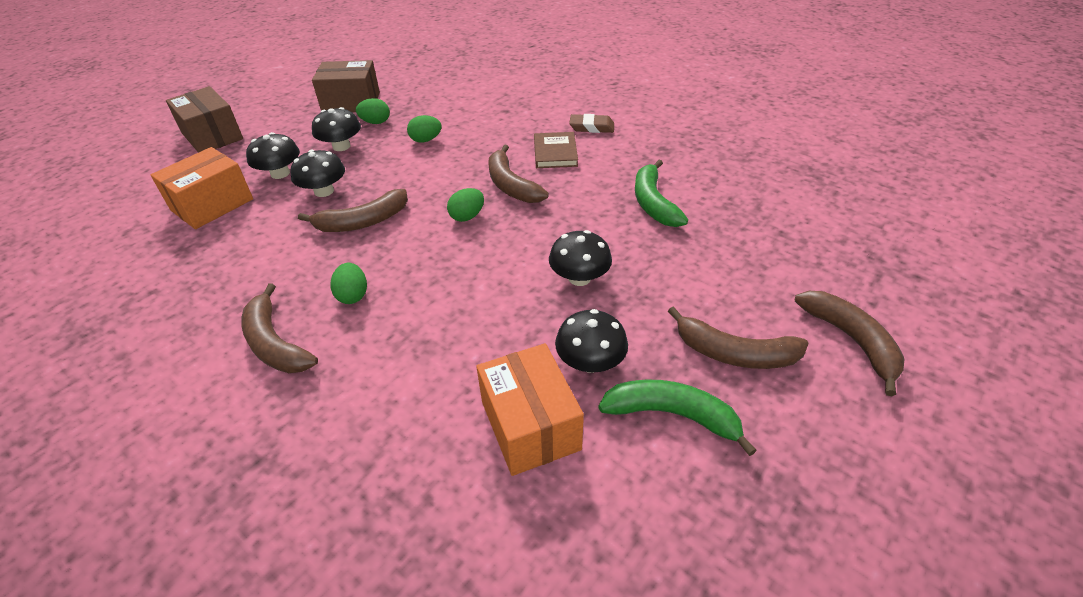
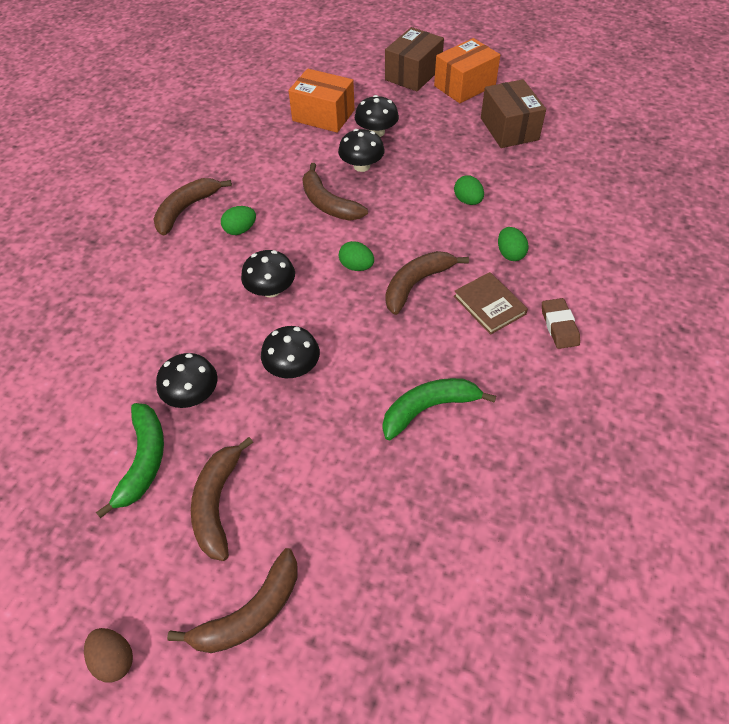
camera: 75 degrees right, 10 degrees up
black mushroom [312,107,361,151] -> black mushroom moved to [241,250,295,297]
green egg [356,98,390,124] -> green egg moved to [498,227,529,261]
orange box [476,343,584,476] -> orange box moved to [434,38,500,103]
brown book [534,132,578,168] -> brown book turned 75 degrees clockwise [454,272,528,335]
none -> brown egg [84,628,133,683]

